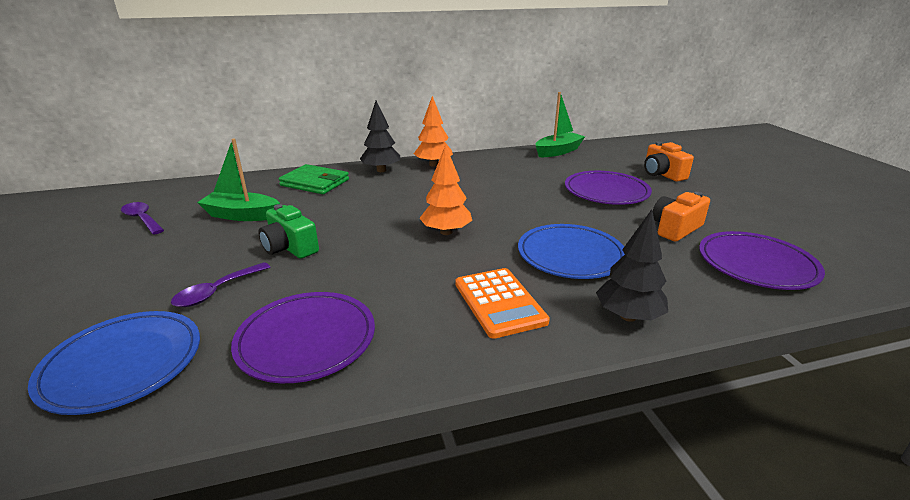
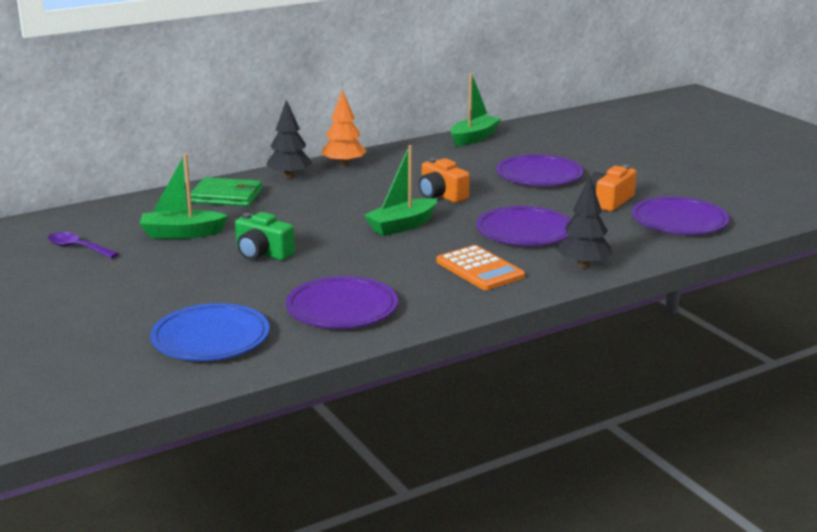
camera: 15 degrees left, 5 degrees down
purple spoon [171,262,270,307] -> none
orange tree [419,144,472,235] -> green boat [364,145,437,236]
blue plate [518,224,625,279] -> purple plate [476,206,570,246]
orange camera [644,142,694,182] -> orange camera moved to [419,158,470,203]

